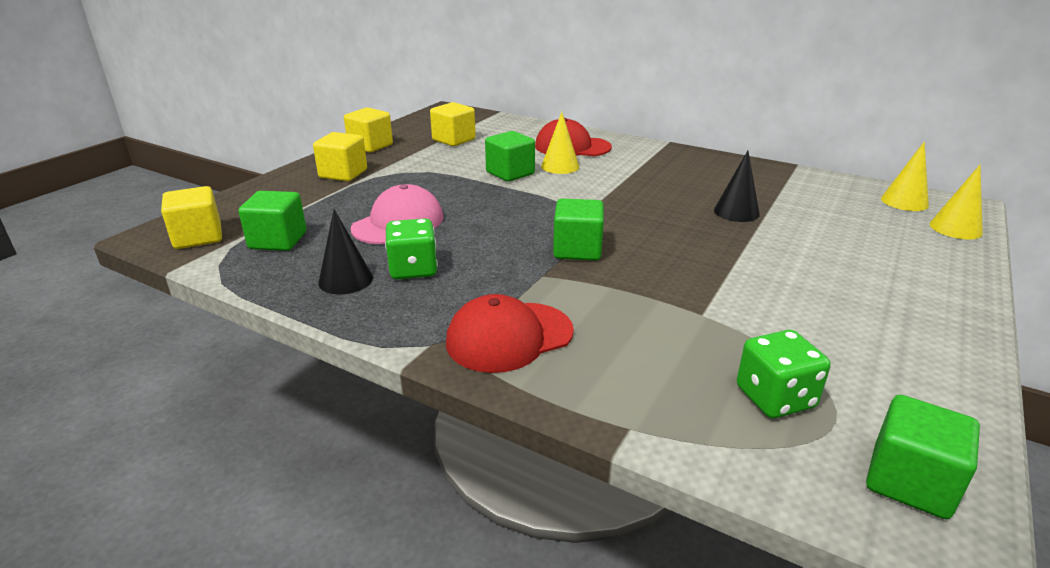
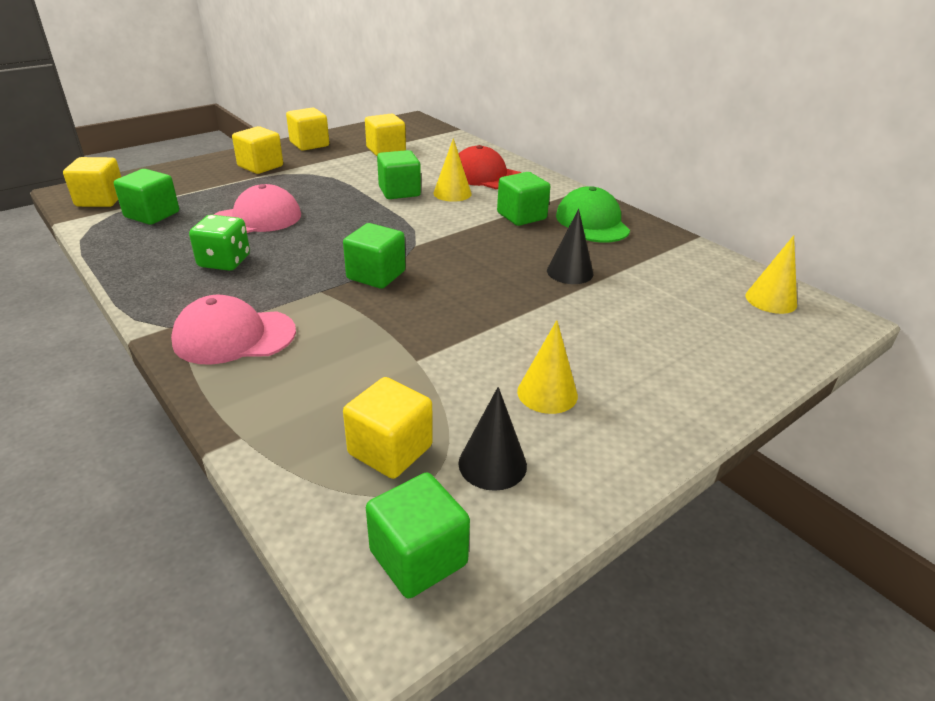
camera: 20 degrees right, 5 degrees up
black cone [318,209,373,295] -> black cone moved to [458,387,527,491]
red cap [446,294,574,373] -> pink cap [171,295,296,365]
green dice [737,330,831,418] -> yellow cube [343,377,433,479]
yellow cone [930,165,983,239] -> yellow cone moved to [517,320,578,414]
none -> green cube [497,172,550,226]
none -> green cap [556,186,630,243]

